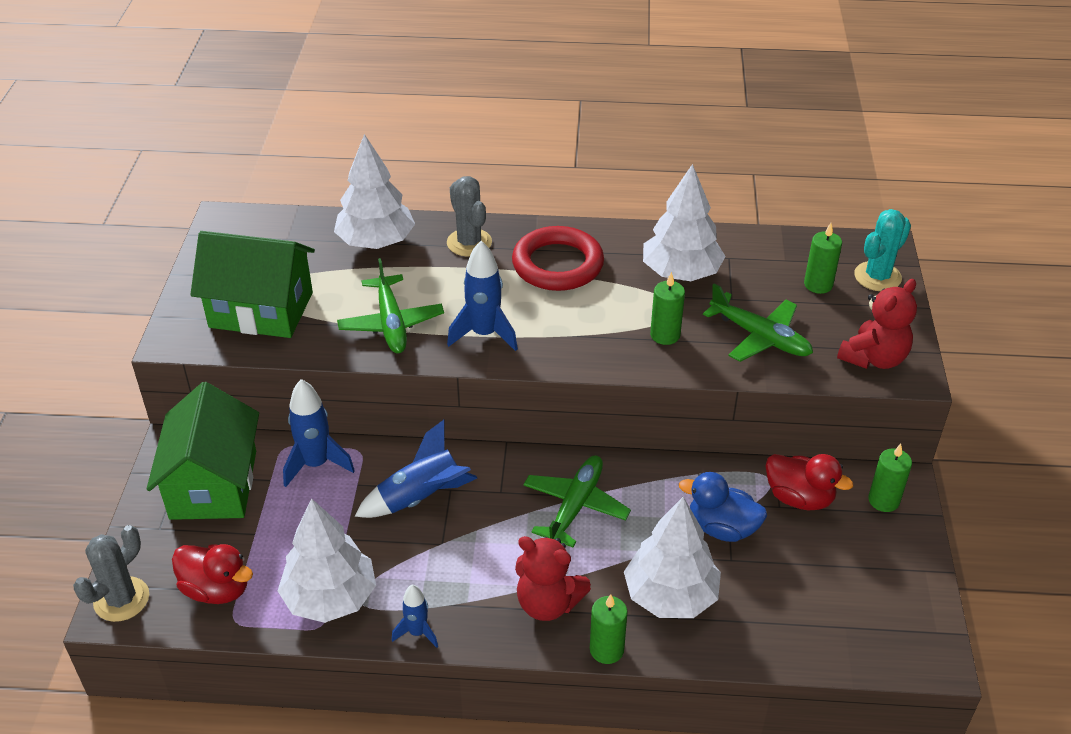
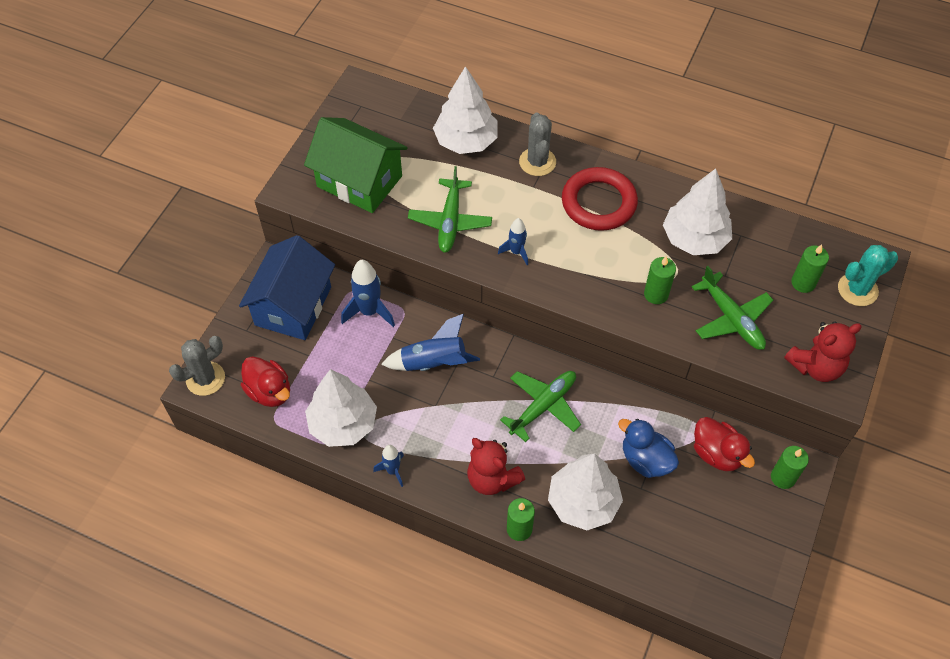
camera: 20 degrees right, 15 degrees up
green house [147,382,259,520] -> blue house [239,235,335,340]
blue rocket [447,241,518,351] -> blue rocket [498,218,528,265], size x0.60

